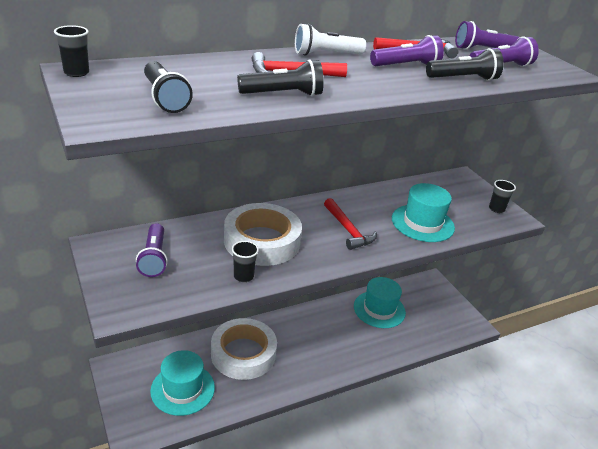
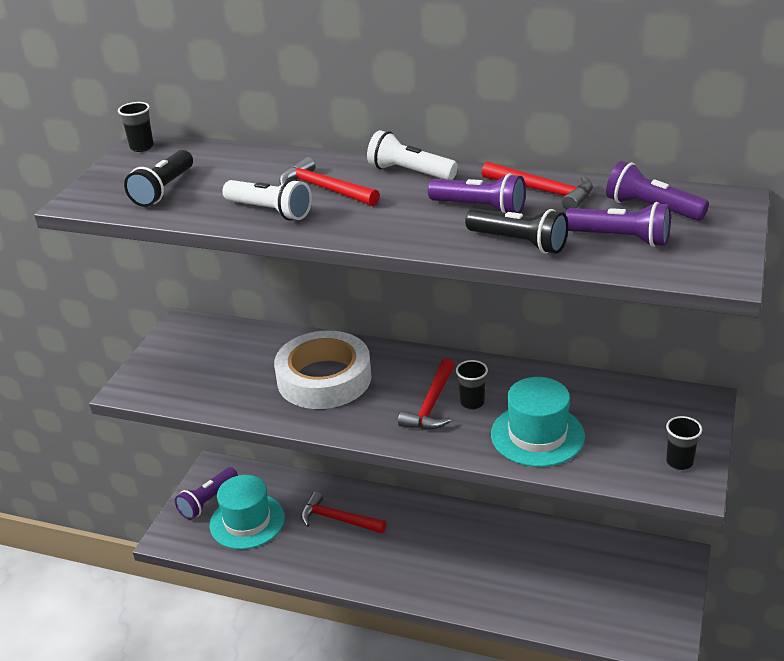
camera: 50 degrees right, 0 degrees up
purple flashlight [136,223,168,277] -> purple flashlight moved to [175,467,238,520]
white tape [211,318,277,380] -> red hammer [301,492,386,534]
black cup [232,241,259,282] -> black cup moved to [456,360,488,410]
black flashlight [237,60,324,96] -> white flashlight [222,179,312,220]
turquoise hat [354,277,406,328] -> none

